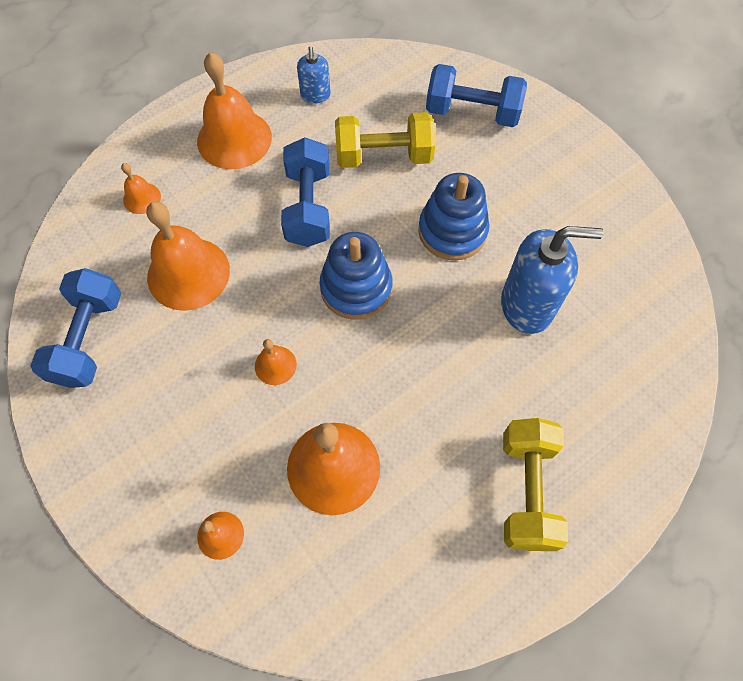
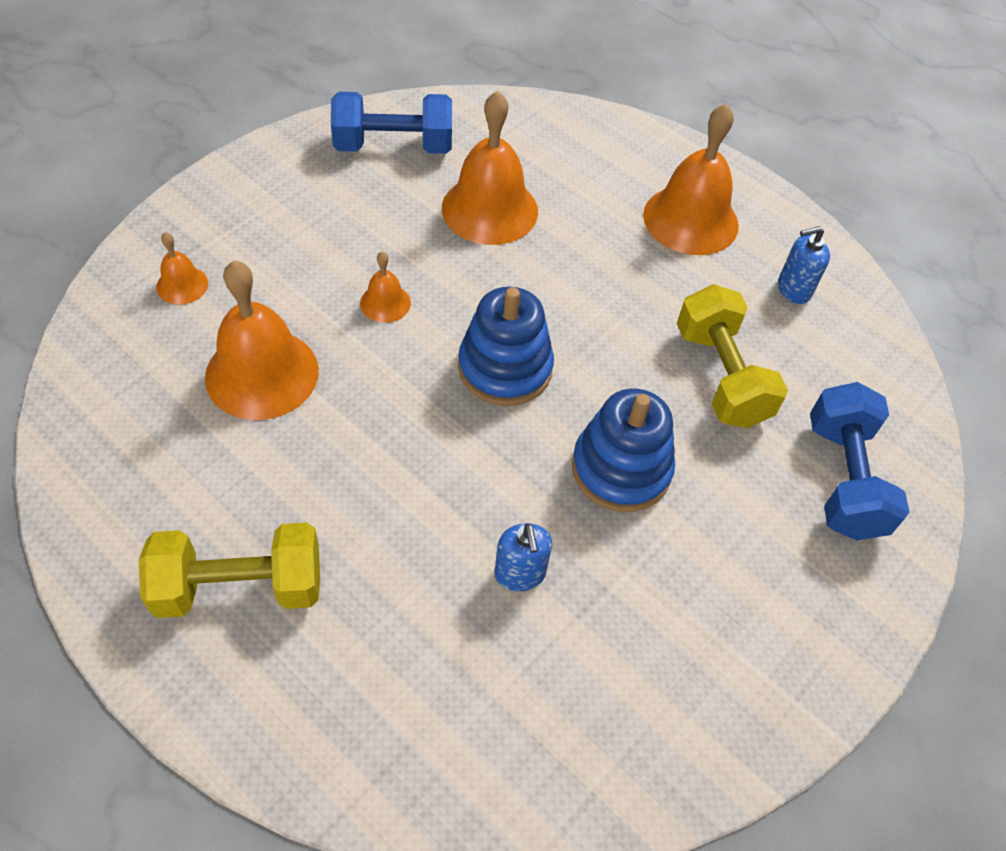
camera: 75 degrees right, 10 degrees down
orange bell [121,163,161,214] -> none
blue dumbbell [281,137,330,247] -> none
blue soap dispenser [501,226,603,334] -> blue soap dispenser [495,523,552,592], size x0.52

